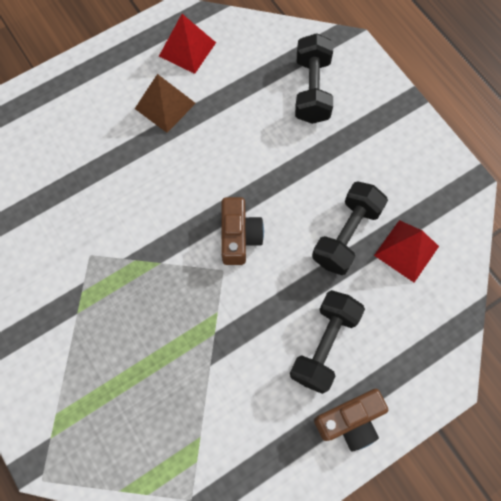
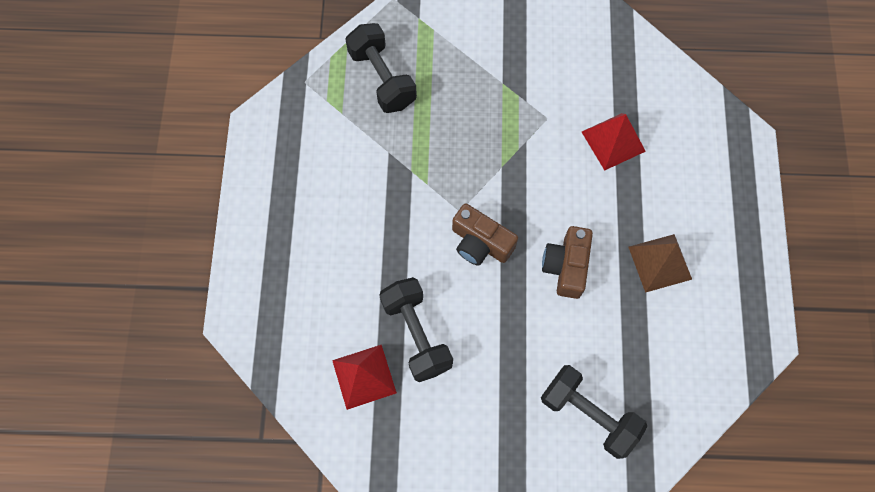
camera: 125 degrees right, 0 degrees up
red pyramid [159,14,216,74] -> red pyramid moved to [582,113,646,171]
black dumbbell [290,290,365,394] -> black dumbbell moved to [345,23,417,113]
brown camera [314,389,388,452] -> brown camera moved to [542,226,593,299]

